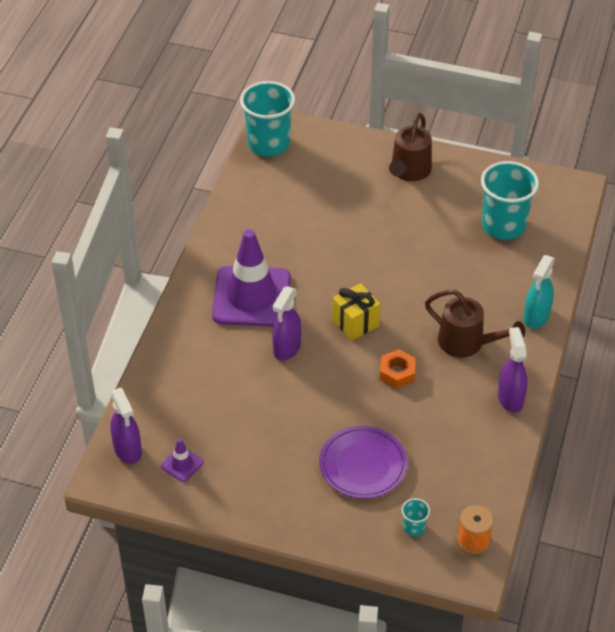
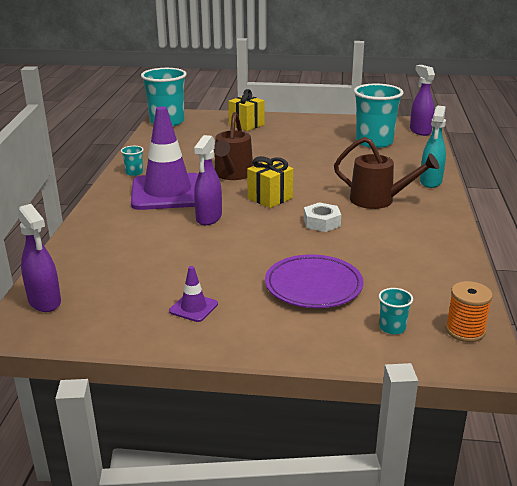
camera: 10 degrees left, 20 degrees down
purple traffic cone [161,439,203,482] -> purple traffic cone moved to [169,266,218,322]
orange nut [380,349,416,388] -> white nut [304,202,341,232]
brown watering can [389,113,432,181] -> brown watering can moved to [214,112,253,180]
purple spray bottle [498,327,528,413] -> purple spray bottle moved to [410,65,435,136]
none -> turquoise cup [121,146,144,176]
none -> yellow gift [228,89,265,131]

